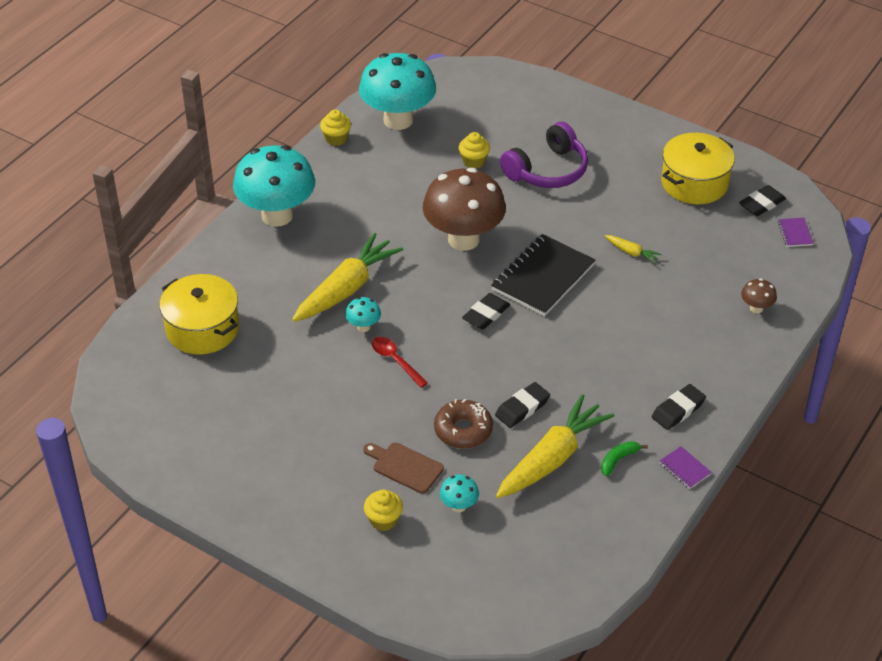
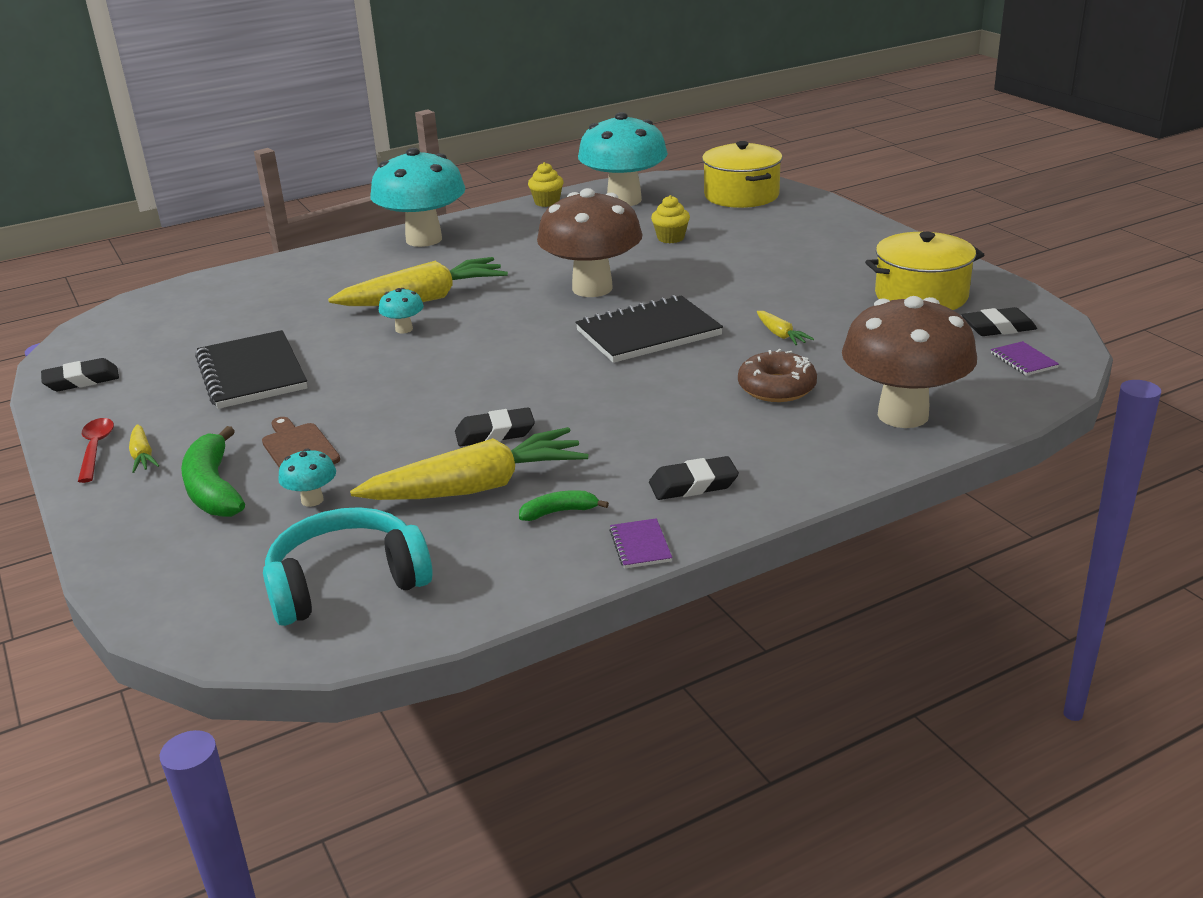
camera: 30 degrees right, 15 degrees down
yellow pot [159,274,239,355] -> yellow pot moved to [702,141,783,208]
yellow cupcake [364,489,403,531] -> green banana [181,426,245,517]
red spoon [372,337,428,388] -> red spoon moved to [78,418,114,483]
brown donut [434,399,493,449] -> brown donut moved to [738,349,817,402]
black eraser [462,293,510,329] -> black eraser moved to [41,358,119,391]
purple headphones [500,122,588,188] -> none
brown mushroom [741,279,777,314] -> brown mushroom [842,296,977,428], size x2.44
purple notebook [778,218,814,247] -> purple notebook turned 45 degrees counterclockwise [991,341,1059,376]
none -> yellow carrot [129,424,159,473]
none -> black notebook [195,330,308,409]
none -> turquoise headphones [263,507,433,626]

